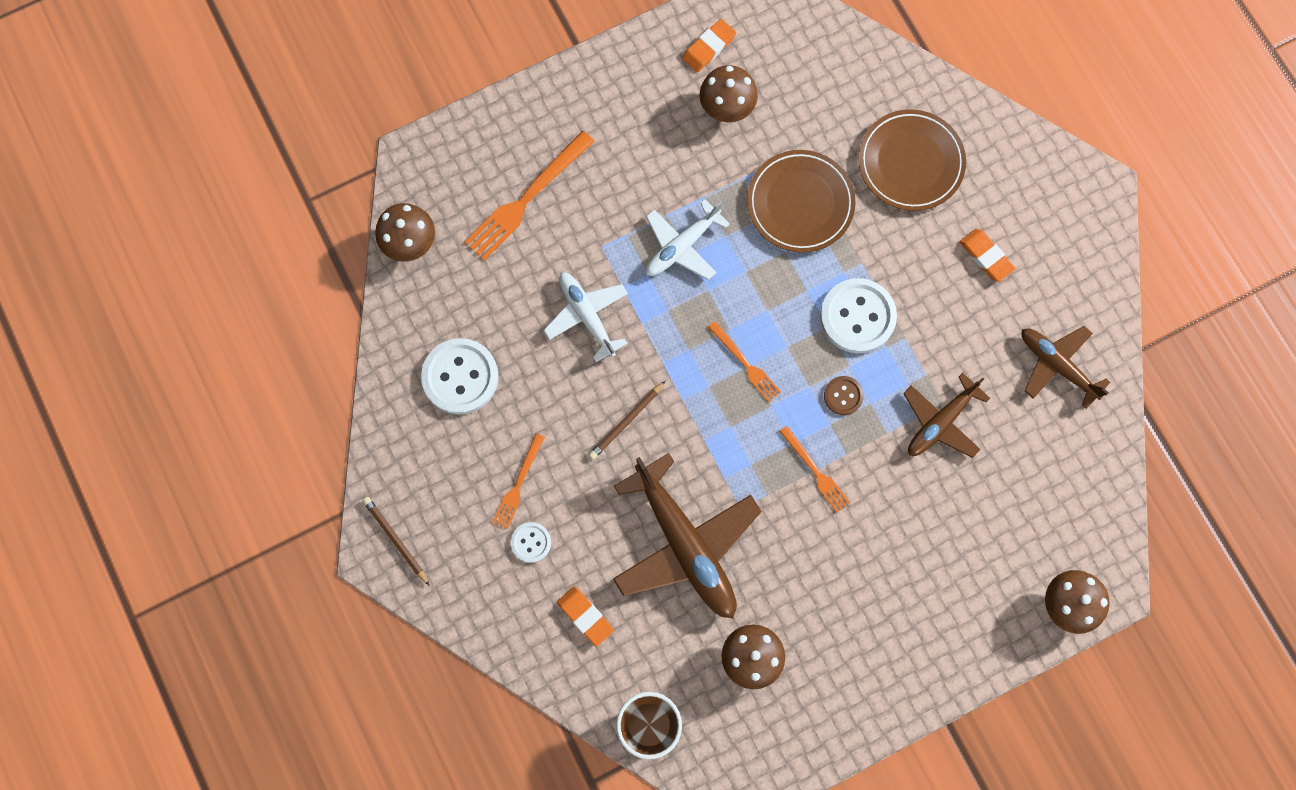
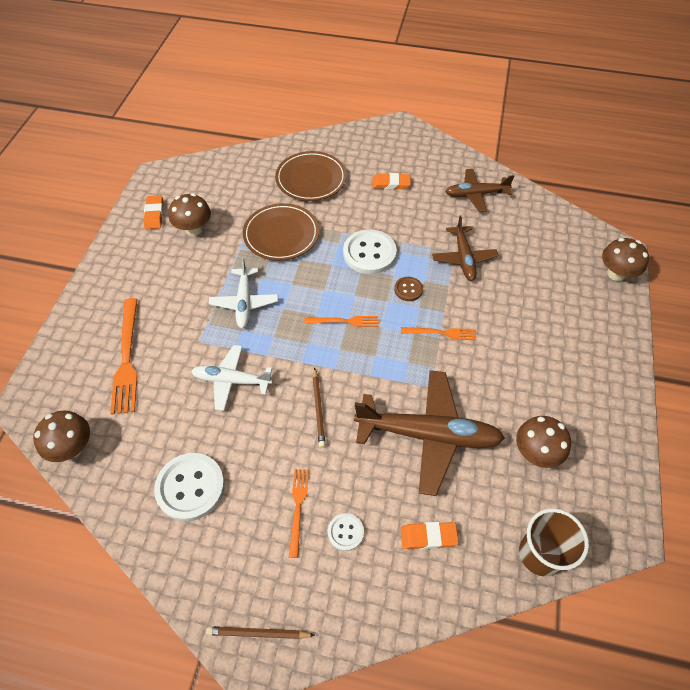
camera: 50 degrees left, 20 degrees down
orange fork [492,433,545,529] -> orange fork turned 150 degrees counterclockwise [289,469,309,558]

